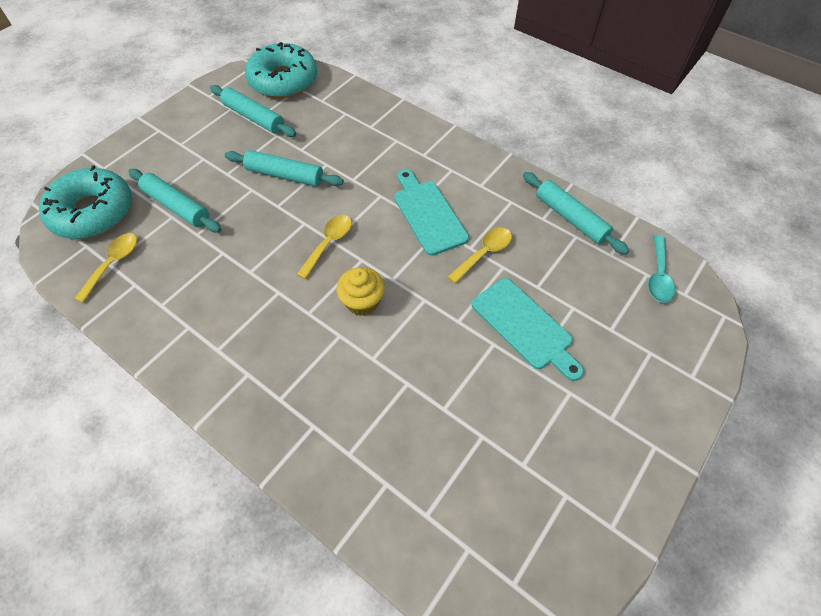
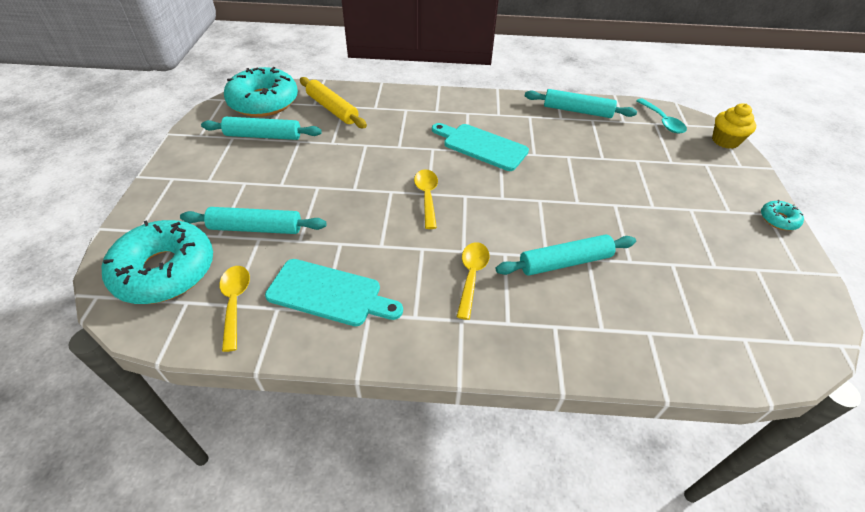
camera: 35 degrees left, 10 degrees down
turquoise rolling pin [225,150,344,187] -> turquoise rolling pin moved to [496,234,636,276]
yellow cupcake [336,267,385,316] -> yellow cupcake moved to [712,103,756,149]
yellow spoon [447,228,512,284] -> yellow spoon moved to [457,242,490,320]
turquoise cutting board [472,278,584,381] -> turquoise cutting board moved to [265,259,403,326]
none -> yellow rolling pin [300,77,367,128]
none -> turquoise donut [761,200,804,230]

